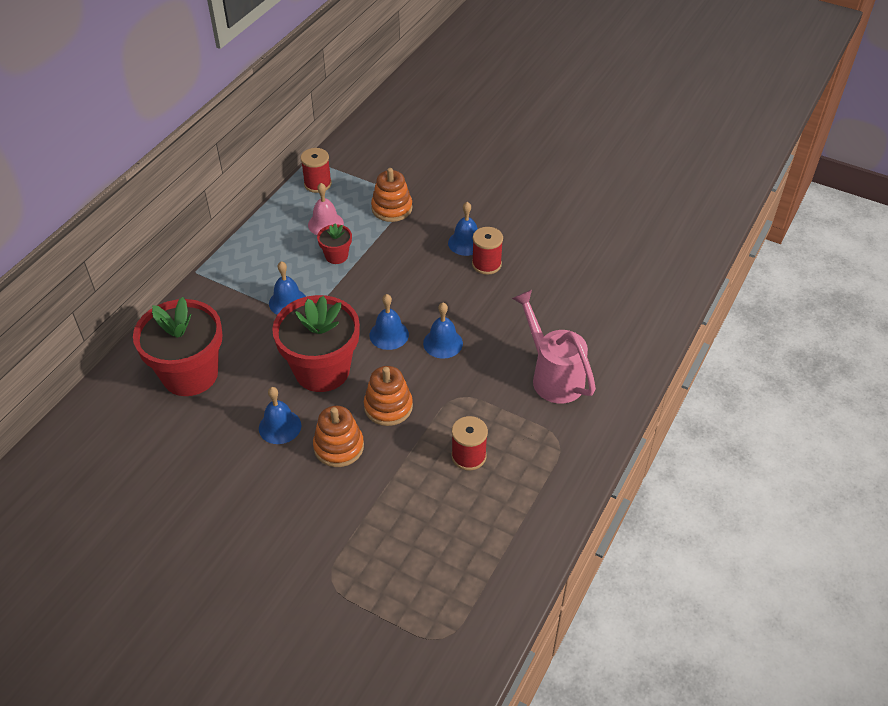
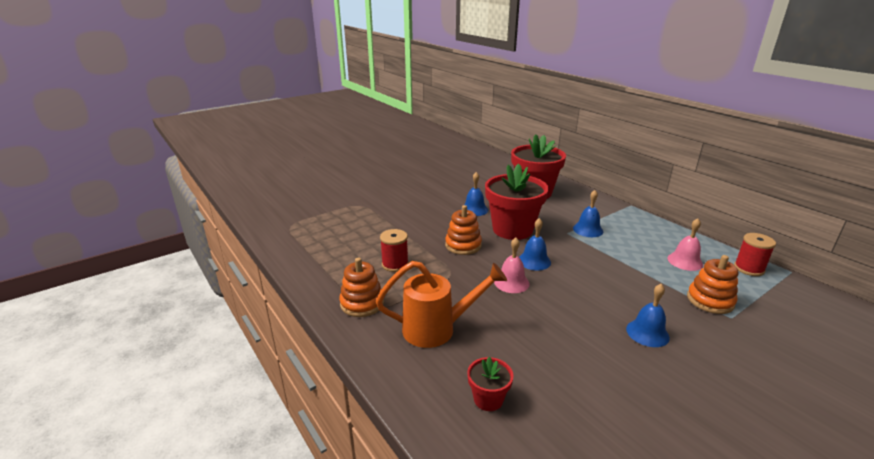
camera: 115 degrees right, 20 degrees down
orange stacking toy [313,406,364,467] -> orange stacking toy moved to [339,258,384,317]
red flower pot [317,223,352,264] -> red flower pot moved to [467,357,513,411]
blue bell [423,303,463,359] -> pink bell [494,238,530,293]
red spool [472,227,503,275] -> none
pink watering can [512,290,596,403] -> orange watering can [376,261,507,348]

